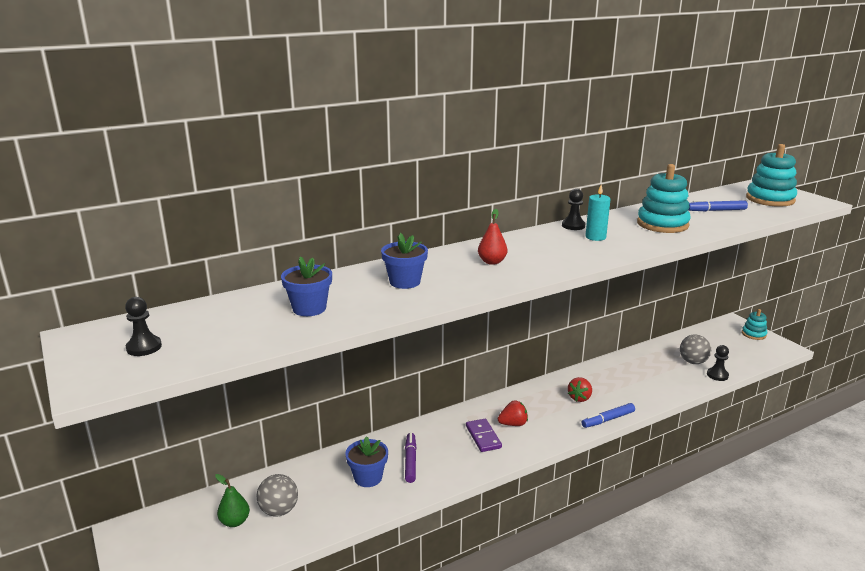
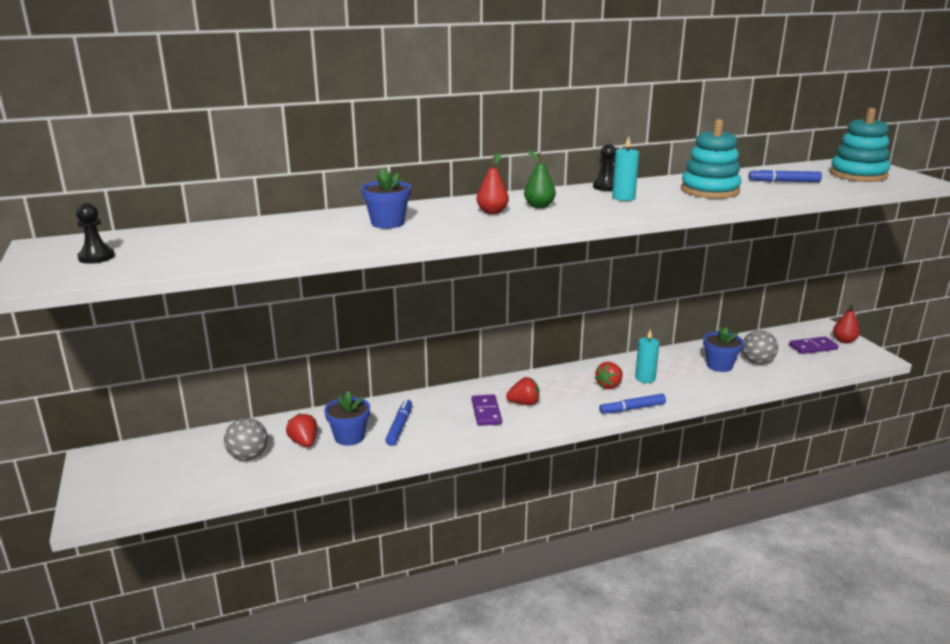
camera: 10 degrees right, 0 degrees up
green pear [215,474,250,527] -> green pear moved to [524,150,556,208]
blue flower pot [281,257,332,316] -> blue flower pot moved to [703,326,744,372]
purple marker [405,433,416,483] -> blue marker [385,399,412,446]
black pawn [707,345,729,381] -> none
turquoise stacking toy [742,309,767,340] -> red pear [833,303,860,343]
none -> red strawberry [286,413,317,447]
none -> turquoise candle [635,329,660,383]
none -> purple domino [789,336,839,354]

